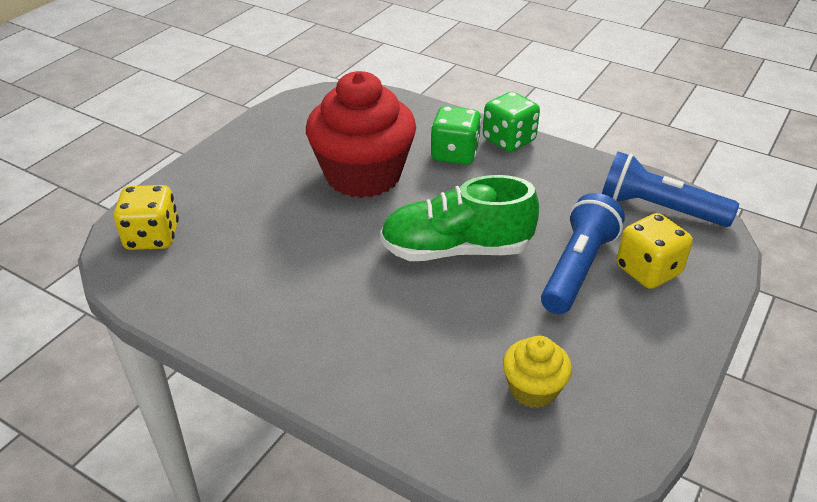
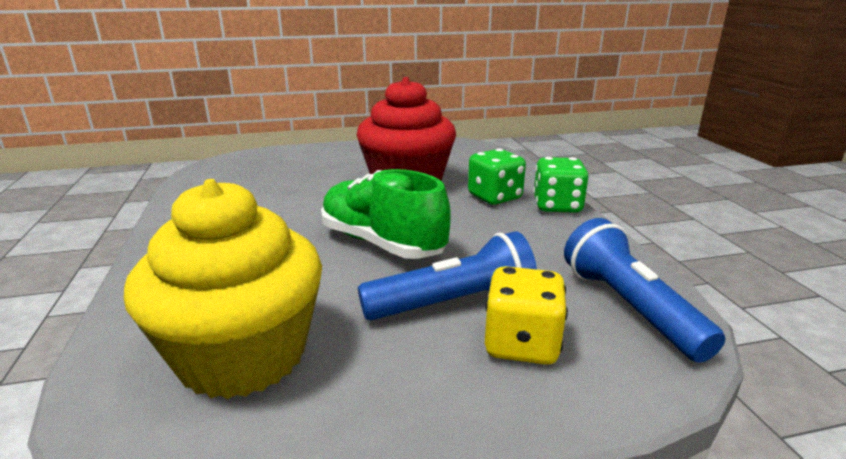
camera: 45 degrees right, 15 degrees down
yellow dice [114,185,179,250] -> none
yellow cupcake [503,336,572,408] -> yellow cupcake [124,179,322,399], size x2.12

